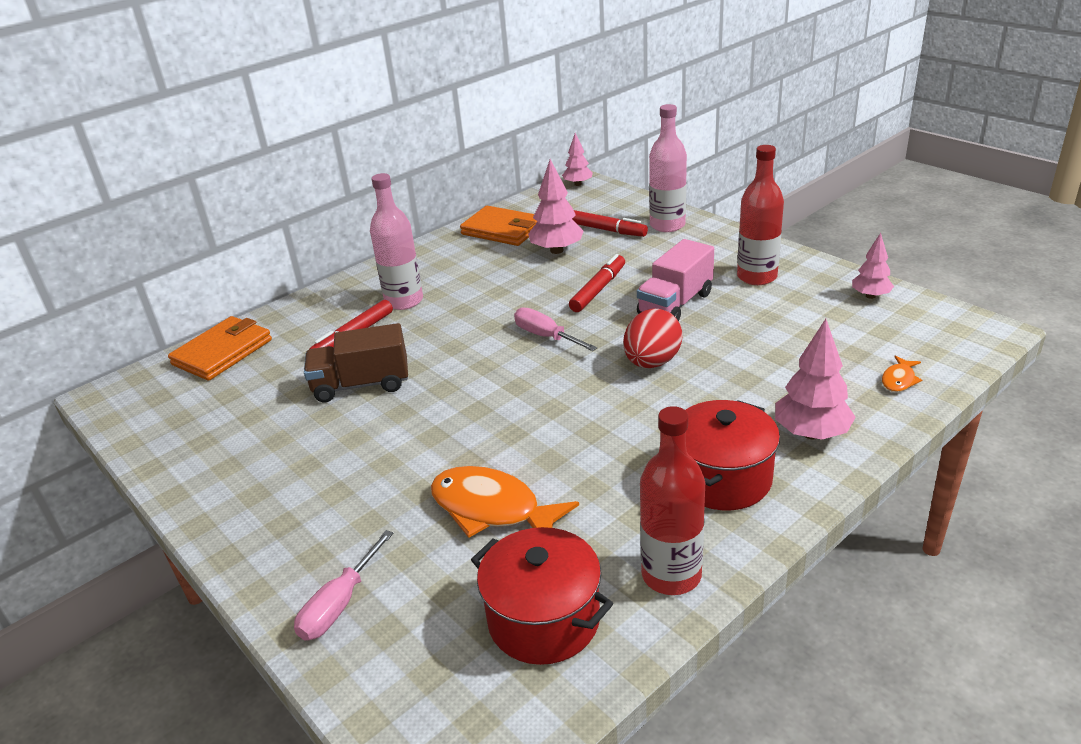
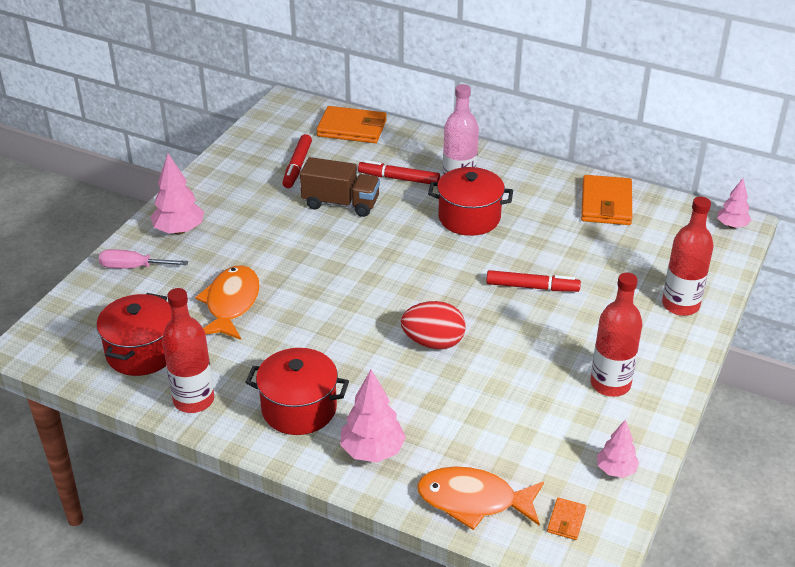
camera: 65 degrees right, 5 degrees up
brown truck [304,323,408,402] -> brown truck turned 135 degrees clockwise [300,157,380,217]
pink screwdriver [514,307,597,351] -> none
pink tree [528,159,584,254] -> pink tree moved to [151,154,204,235]
red marker [572,210,648,237] -> red marker moved to [283,134,312,188]
pink truck [637,239,714,321] -> none
pink bottle [649,104,687,232] -> red bottle [662,197,714,316]
orange fish [882,355,922,392] -> orange fish [417,466,544,530], size x2.16
none -> red pot [428,167,513,236]
none -> orange wallet [547,498,586,540]

